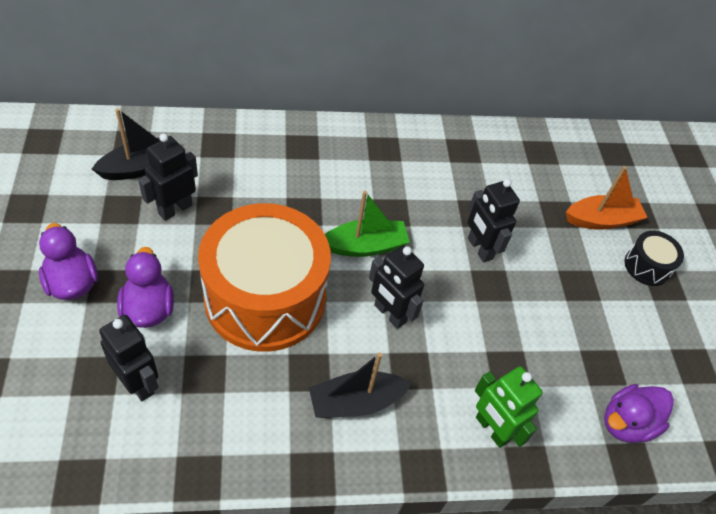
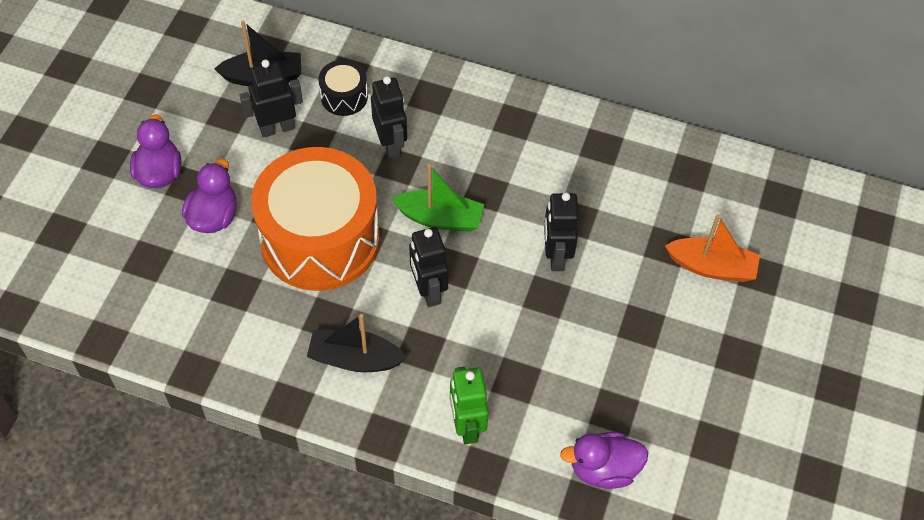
camera: 30 degrees right, 5 degrees up
black robot [99,315,158,401] -> black robot moved to [371,76,407,159]
black drum [625,231,684,286] -> black drum moved to [318,60,368,116]

